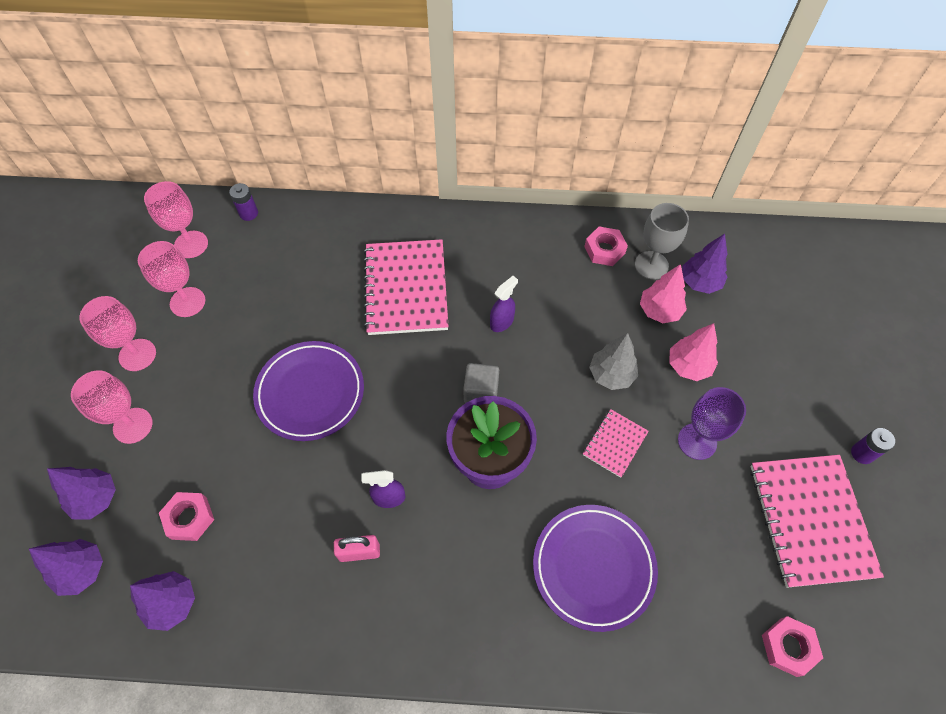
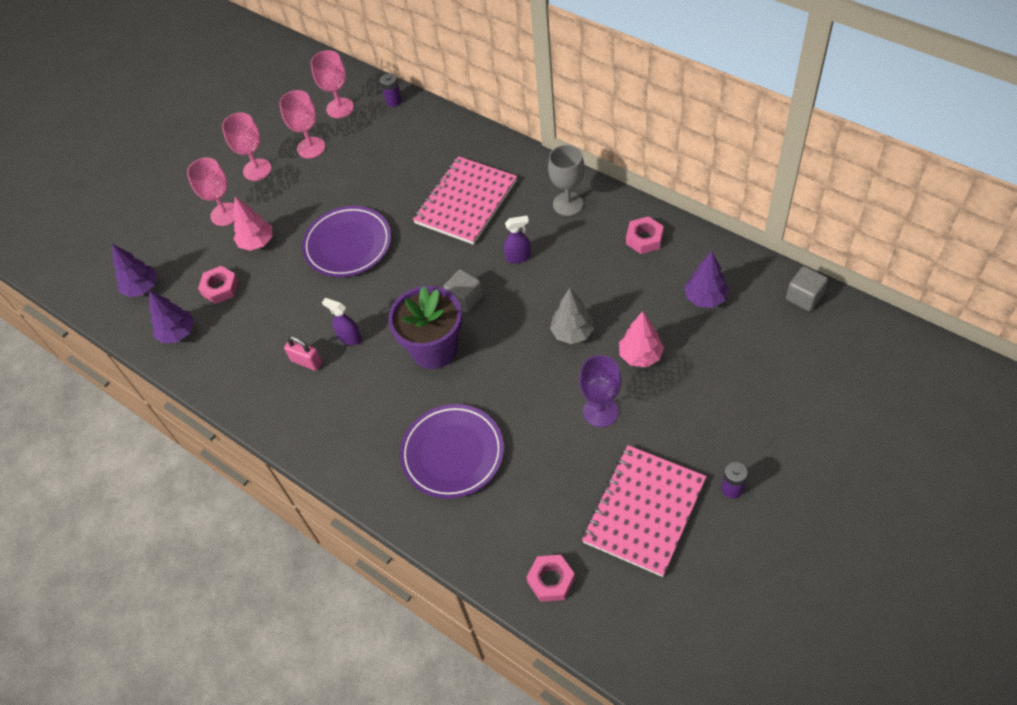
camera: 40 degrees right, 5 degrees down
purple tree [47,467,116,519] -> none
pink notebook [583,409,649,478] -> none
grey goblet [635,203,689,280] -> grey goblet moved to [548,145,585,216]
pink tree [640,264,687,323] -> pink tree moved to [233,196,273,251]
none -> grey cube [786,266,828,311]

